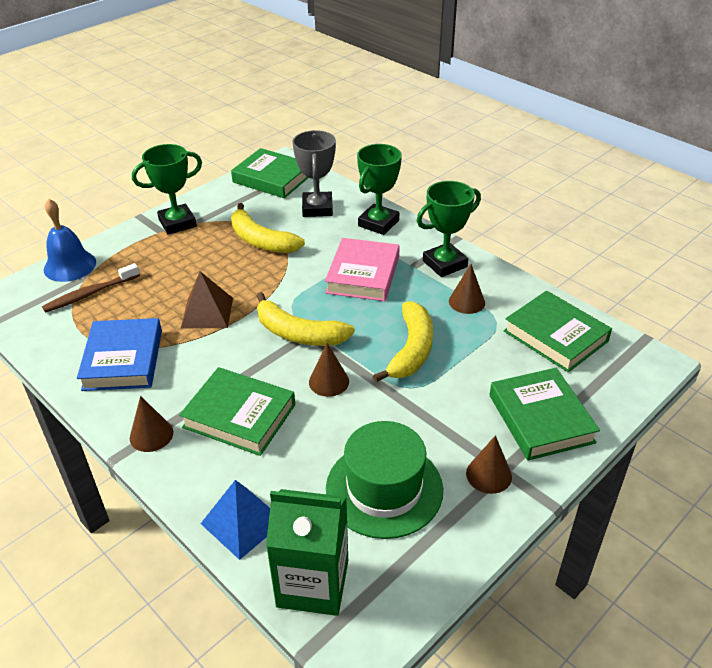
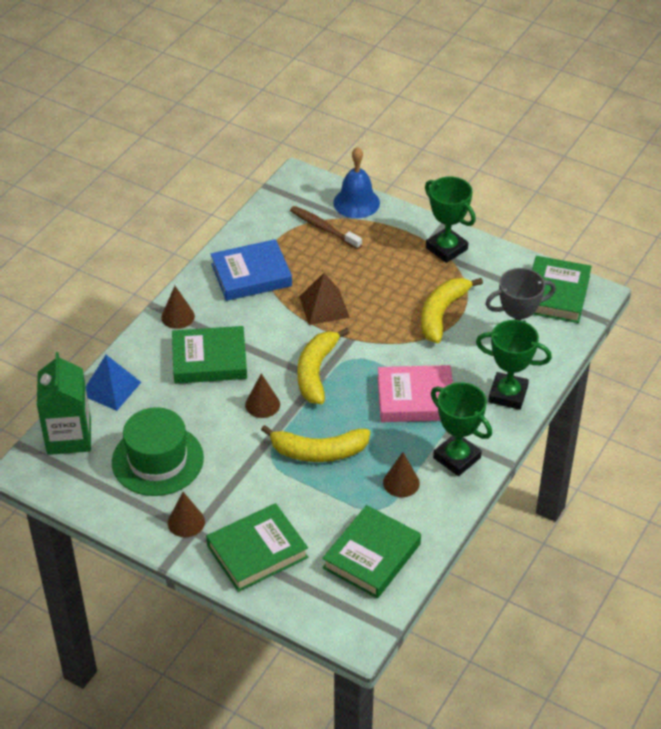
camera: 75 degrees right, 5 degrees up
green book [179,367,295,456] -> green book turned 75 degrees clockwise [172,326,247,384]

